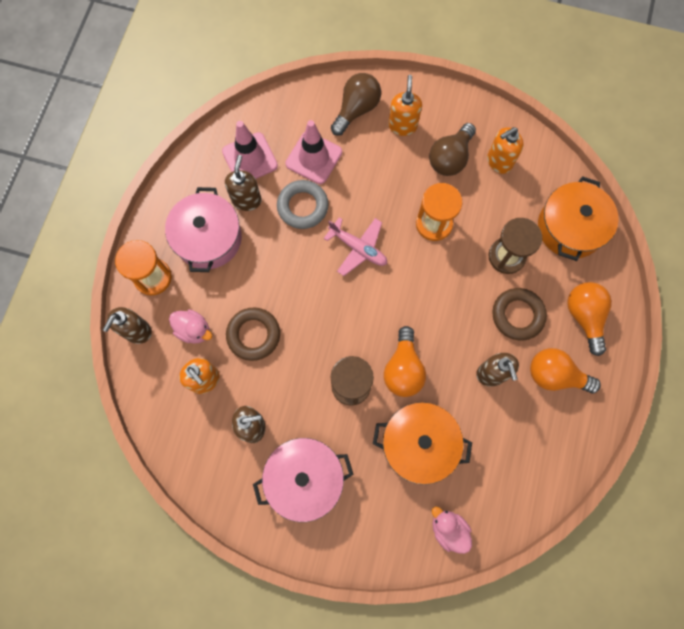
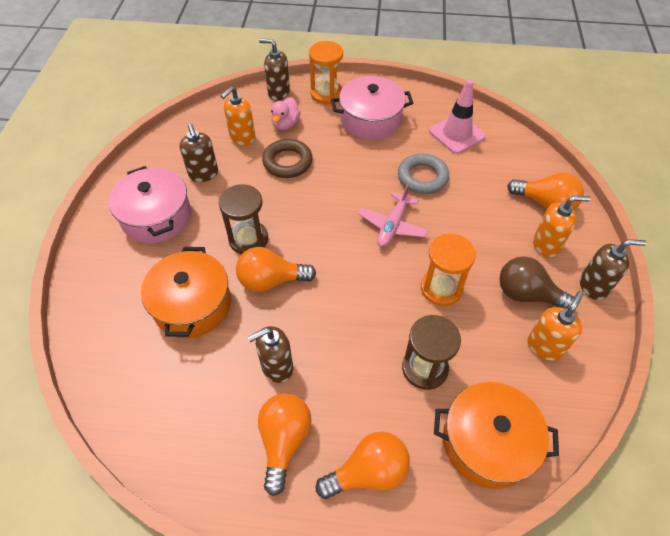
camera: 80 degrees right, 20 degrees down
brown soap dispenser [225,155,262,211] -> brown soap dispenser moved to [580,239,646,300]
pink traffic cone [285,120,342,184] -> none
brown light bulb [331,73,381,136] -> orange light bulb [507,173,584,210]
pink duck [432,507,472,554] -> none
orange soap dispenser [487,127,524,174] -> orange soap dispenser turned 75 degrees clockwise [527,291,583,361]
brown ring [492,288,547,340] -> none

